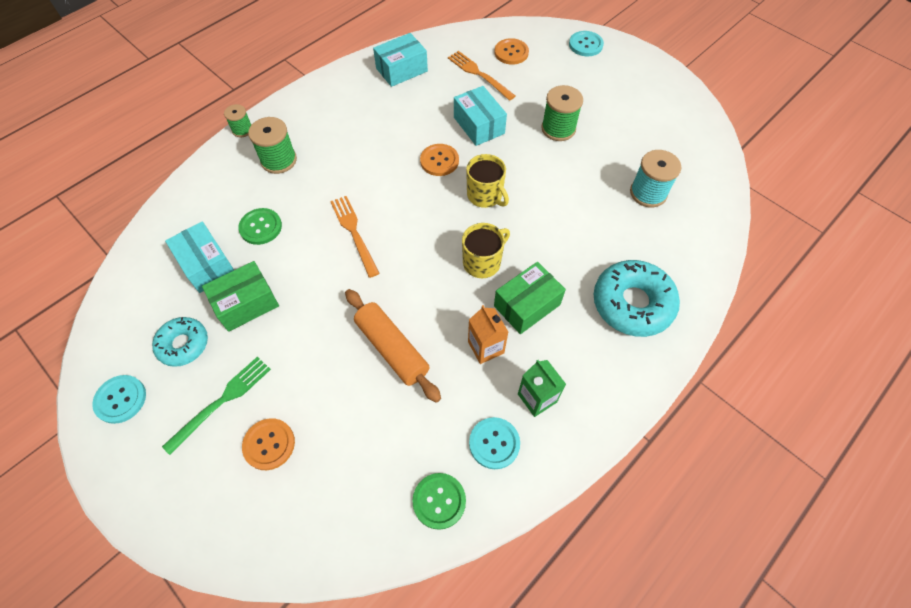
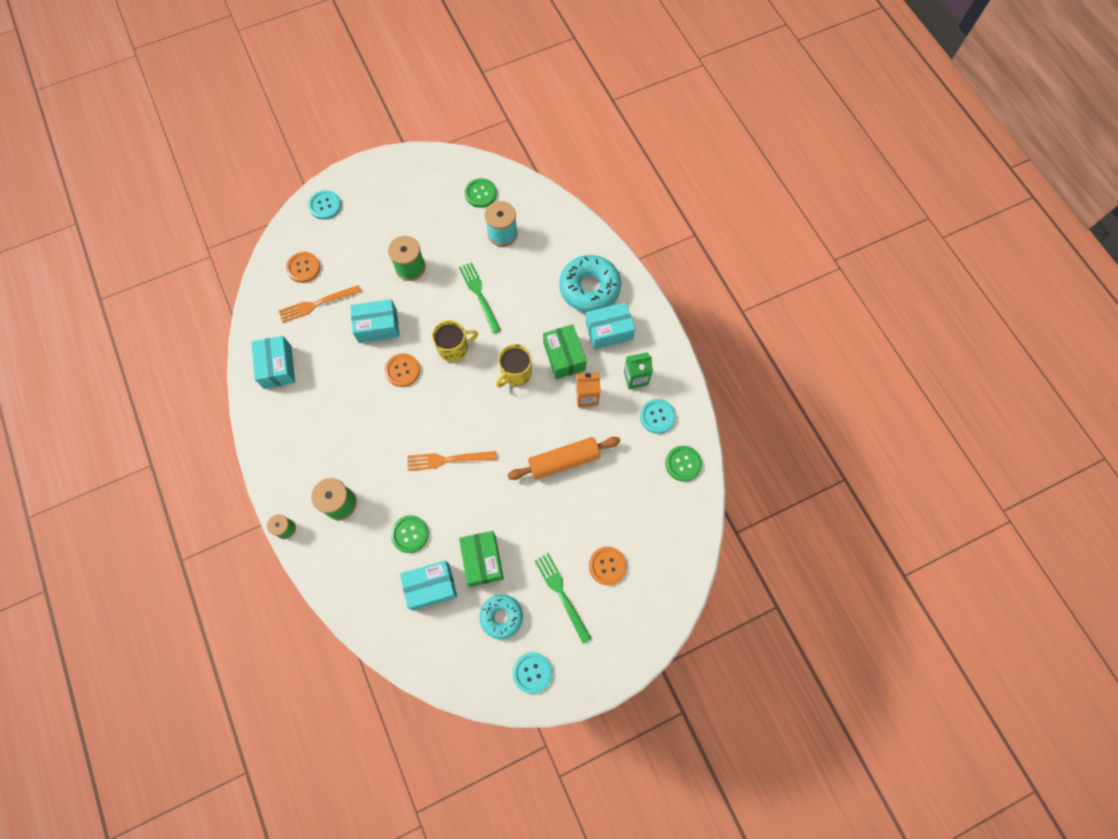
camera: 70 degrees left, 10 degrees up
yellow mug [462,223,510,278] -> yellow mug turned 120 degrees counterclockwise [496,344,532,388]
none -> green fork [459,262,501,334]
none -> green button [465,178,497,208]
none -> turquoise box [586,302,635,349]

